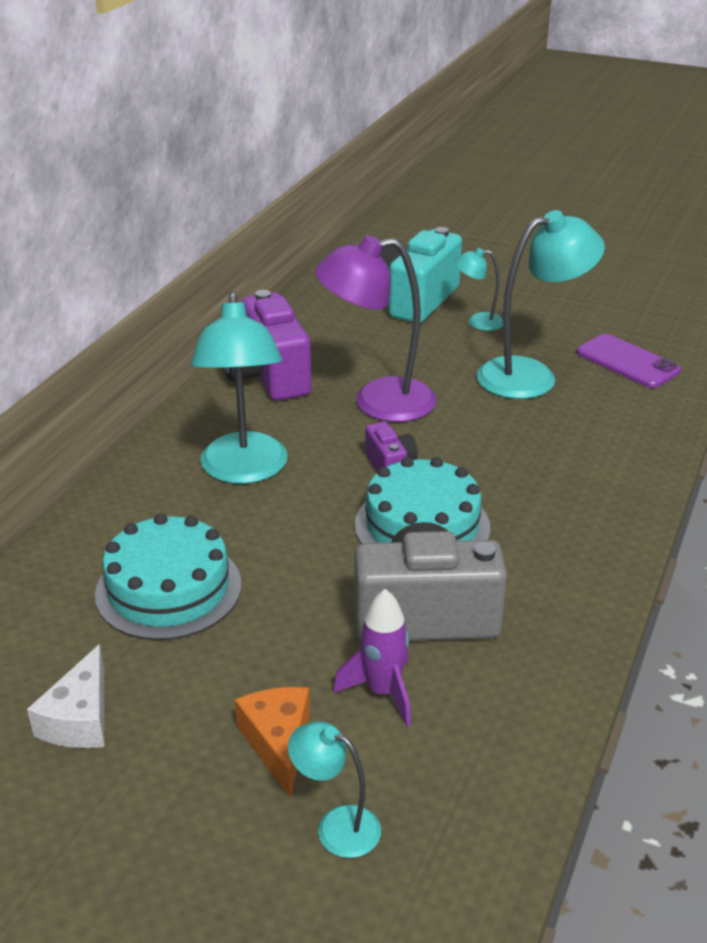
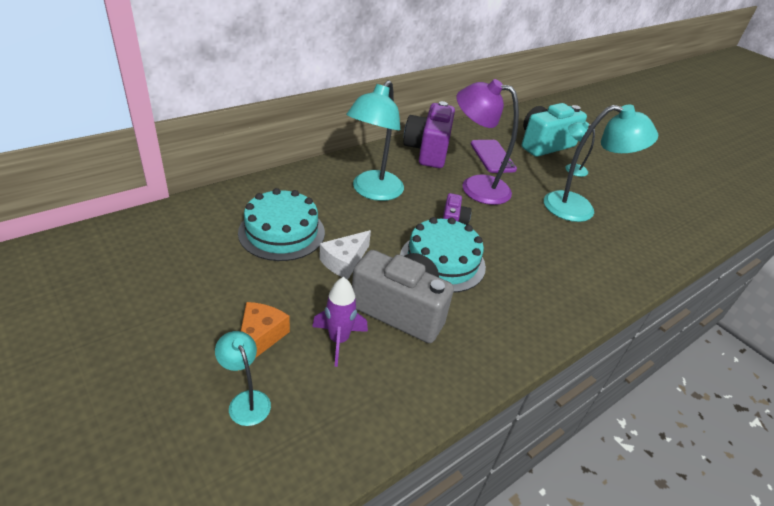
camera: 25 degrees right, 5 degrees up
white cheese [27,644,105,748] -> white cheese moved to [319,230,371,279]
purple phone [577,334,681,388] -> purple phone moved to [471,140,517,173]

